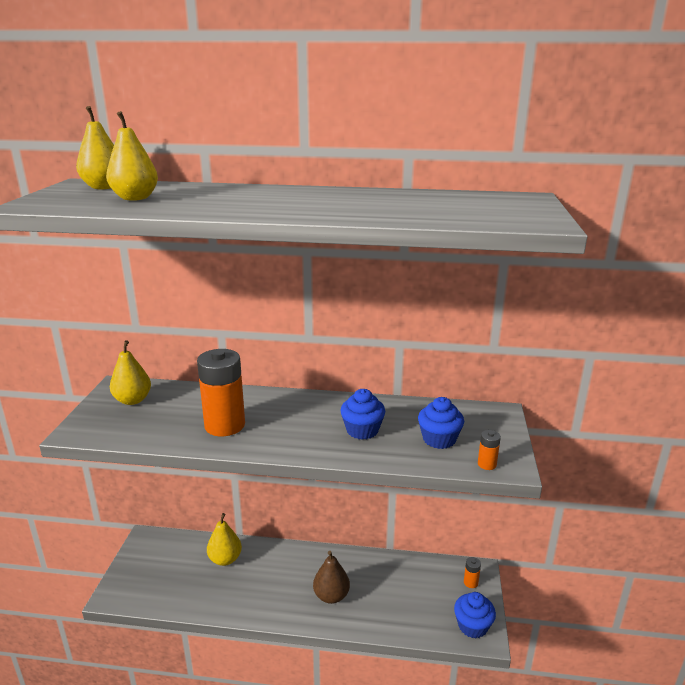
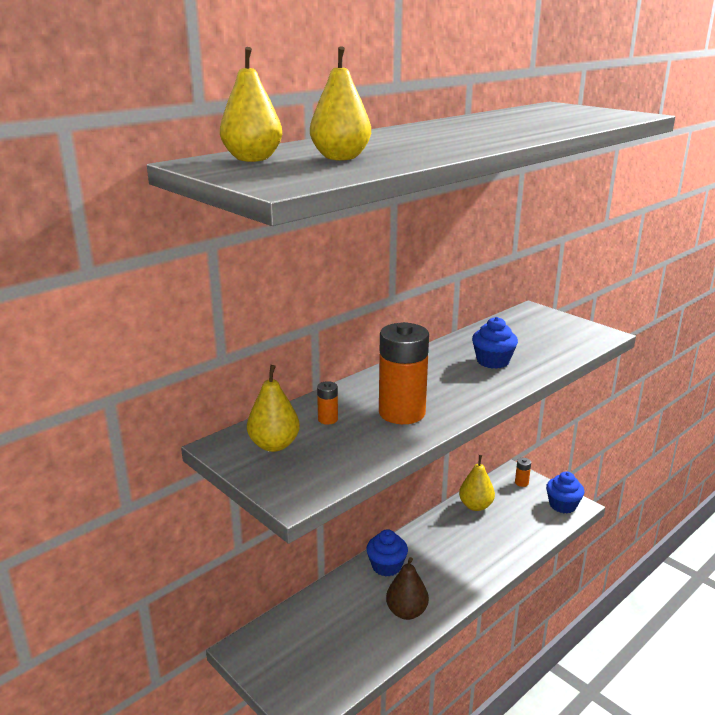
camera: 50 degrees left, 0 degrees up
yellow pear [207,513,242,566] -> yellow pear moved to [459,455,495,511]
brown pear [313,551,350,604] -> brown pear moved to [386,557,429,620]
blue cupcake [418,397,464,449] -> blue cupcake moved to [366,529,408,577]
orange battery [478,430,501,470] -> orange battery moved to [317,381,338,424]

